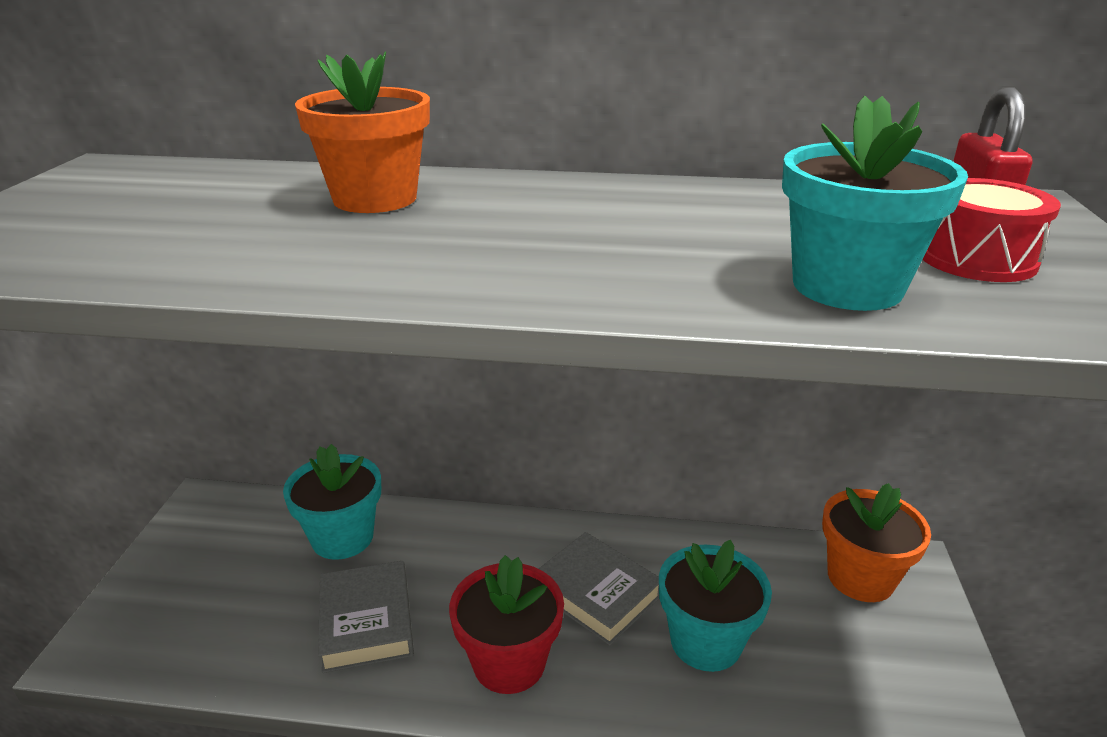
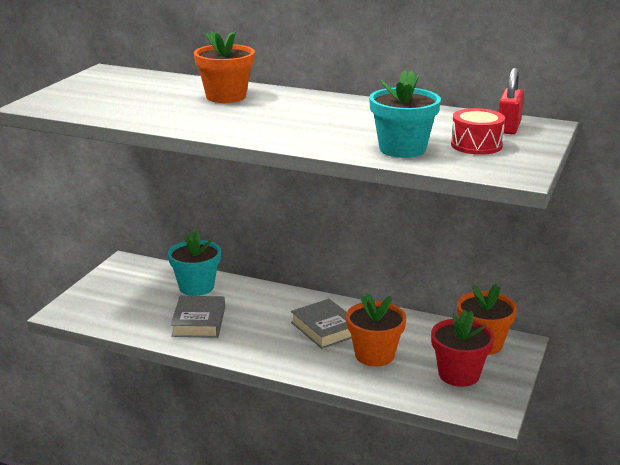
camera: 15 degrees right, 5 degrees down
red flower pot [449,555,564,694] -> red flower pot moved to [431,310,494,387]
turquoise flower pot [659,540,772,672] -> orange flower pot [346,293,406,367]

